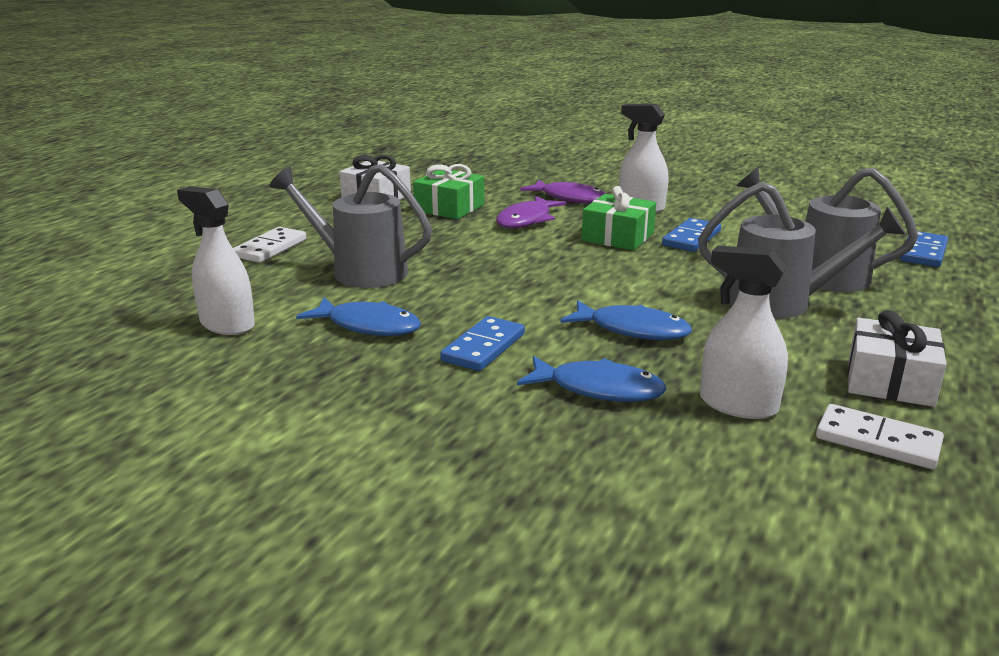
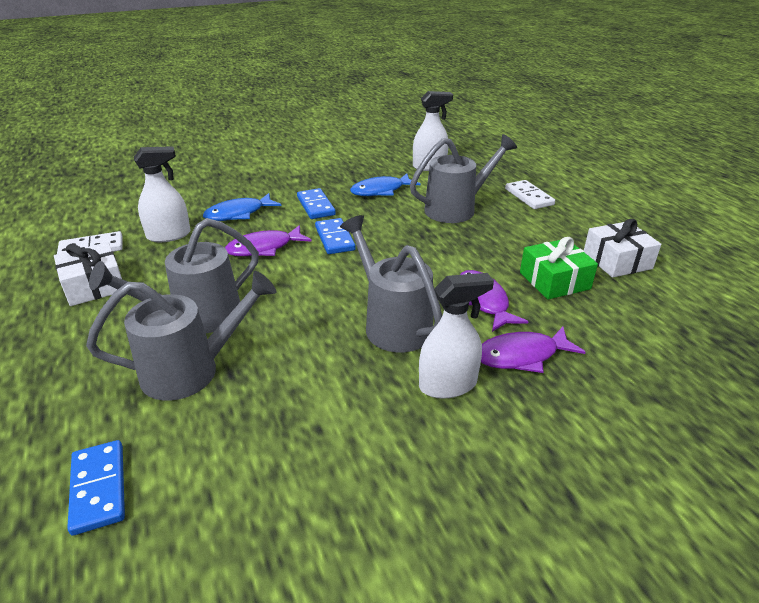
camera: 130 degrees right, 10 degrees up
blue fish [560,300,692,340] -> purple fish [225,225,312,256]
green gift [582,186,656,250] -> grey watering can [340,215,442,352]
blue domino [662,218,721,252] -> blue domino moved to [315,218,356,254]

